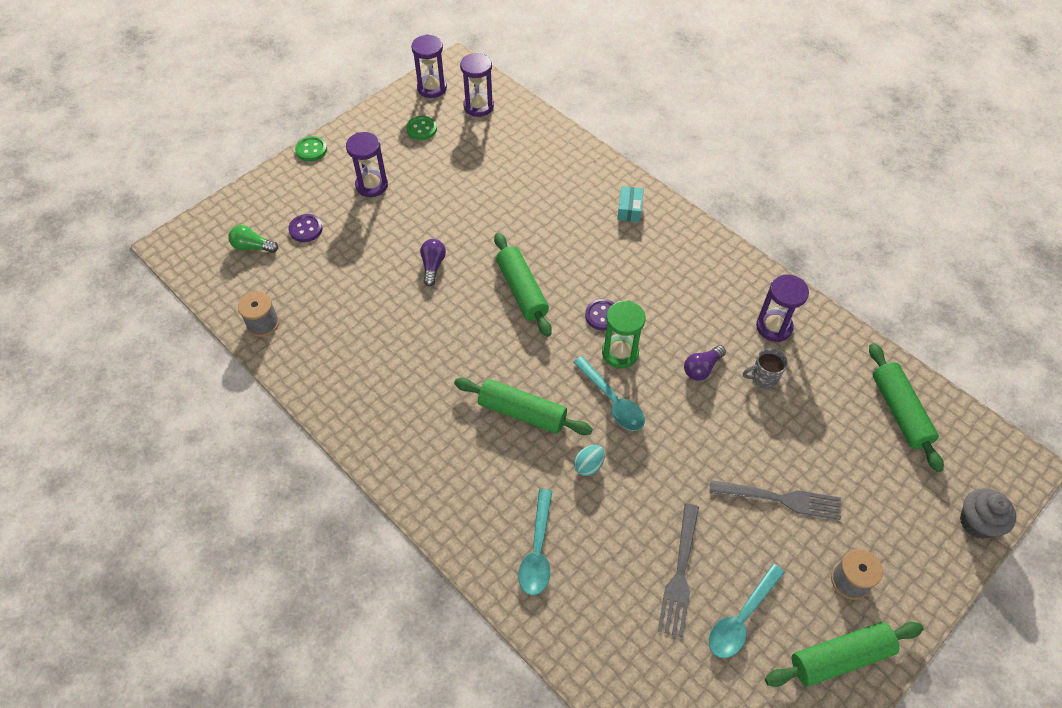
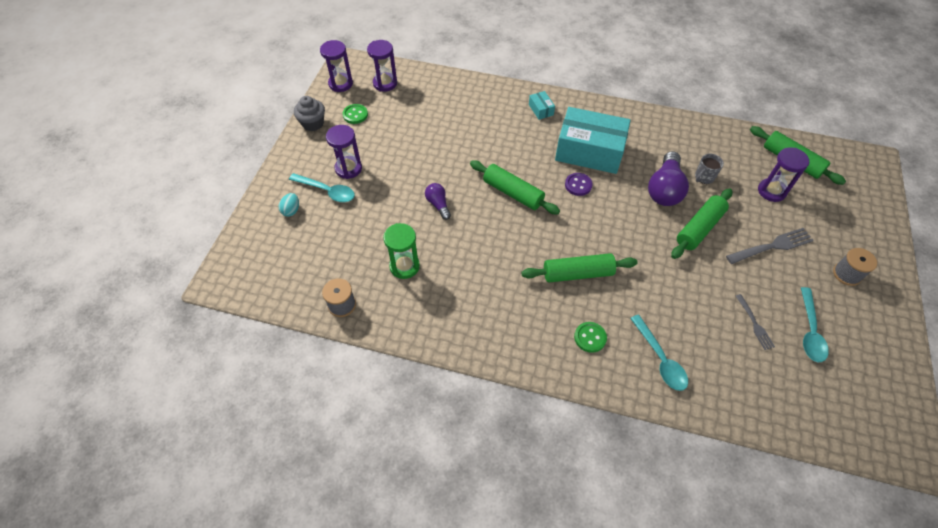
camera: 30 degrees left, 0 degrees up
green light bulb [228,225,278,253] -> none
purple button [288,214,323,242] -> none
green button [295,136,327,161] -> green button moved to [574,322,607,353]
turquoise spoon [573,356,645,431] -> turquoise spoon moved to [289,173,355,202]
turquoise egg [574,445,605,476] -> turquoise egg moved to [279,193,299,217]
green hourglass [602,300,646,368] -> green hourglass moved to [383,223,420,279]
grey fork [658,503,699,637] -> grey fork [736,294,775,350], size x0.61
purple light bulb [684,345,726,381] -> purple light bulb [648,151,689,206], size x1.84
purple hourglass [756,274,809,342] -> purple hourglass moved to [758,147,809,202]
green rolling pin [765,622,924,687] -> green rolling pin moved to [671,188,732,259]
grey cupcake [960,488,1016,539] -> grey cupcake moved to [294,96,325,131]
none -> turquoise box [555,107,631,174]

